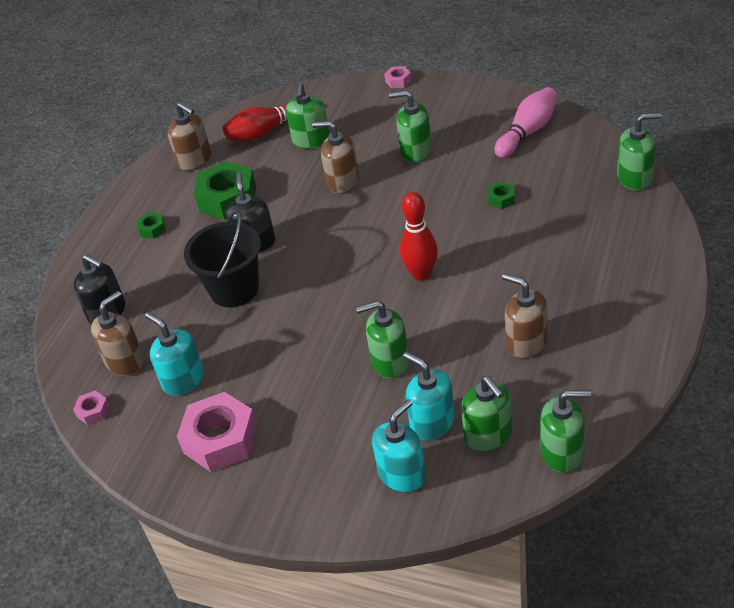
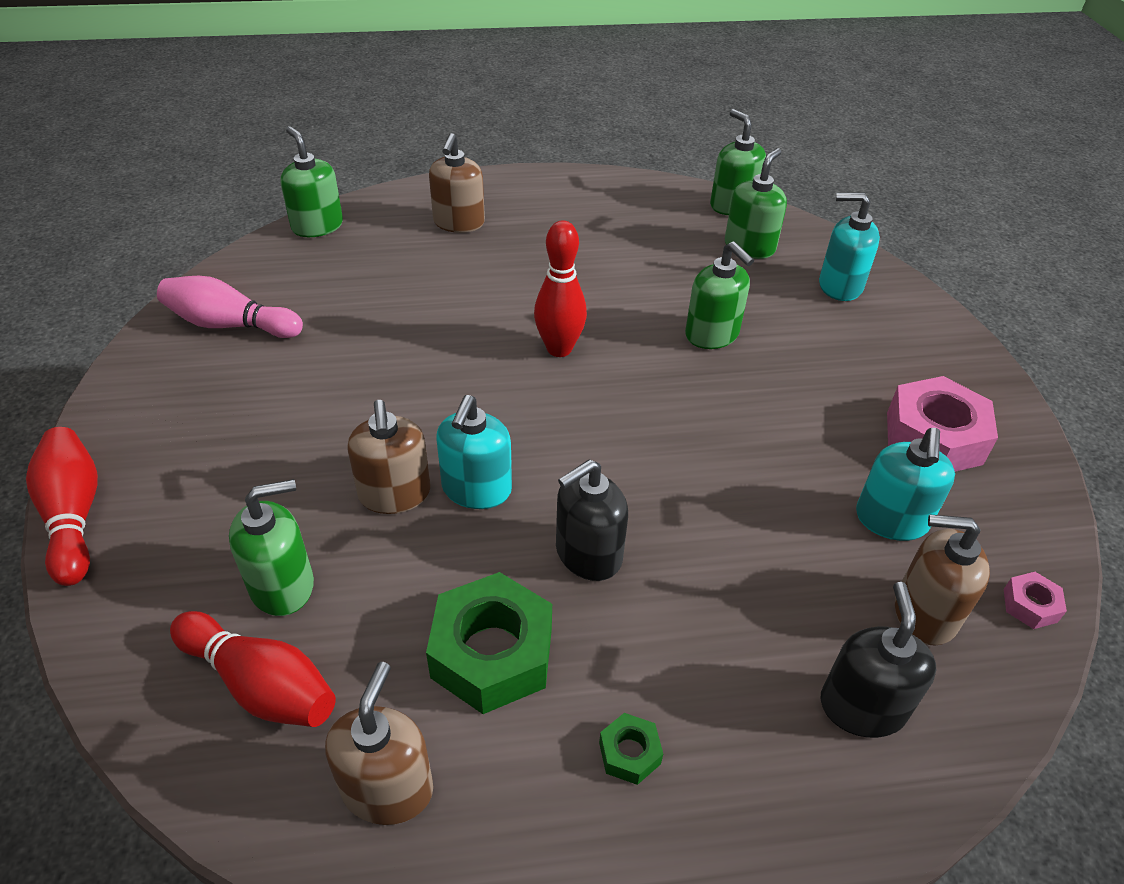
camera: 125 degrees left, 0 degrees up
black bucket [184,210,261,307] -> none
pink nut [384,66,411,88] -> red bowling pin [26,427,98,586]
green soap dispenser [389,90,432,163] -> none
turquoise soap dispenser [403,352,455,440] -> turquoise soap dispenser moved to [436,395,512,509]
green nut [488,181,515,209] -> none
brown soap dispenser [502,273,548,359] -> brown soap dispenser moved to [429,133,485,233]

